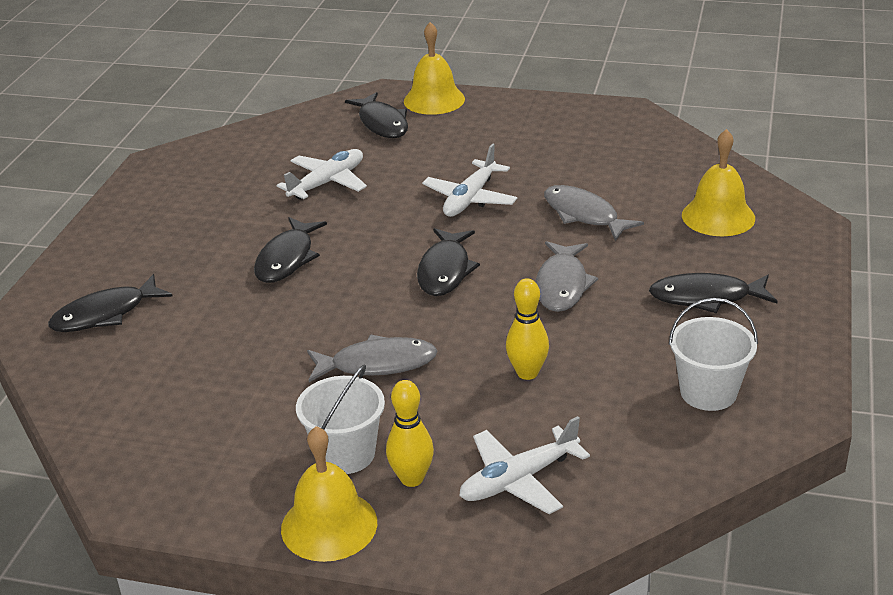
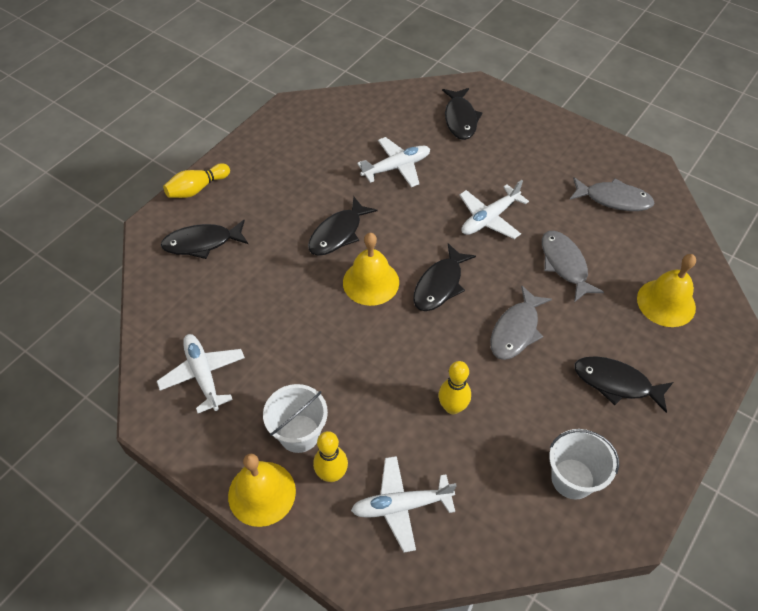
camera: 20 degrees right, 20 degrees up
grey fish [307,335,438,382] -> grey fish moved to [570,177,654,211]
yellow bell [404,22,465,115] -> yellow bell moved to [343,233,399,306]
none -> white plane [157,334,245,413]
none -> yellow bowling pin [163,163,230,198]

